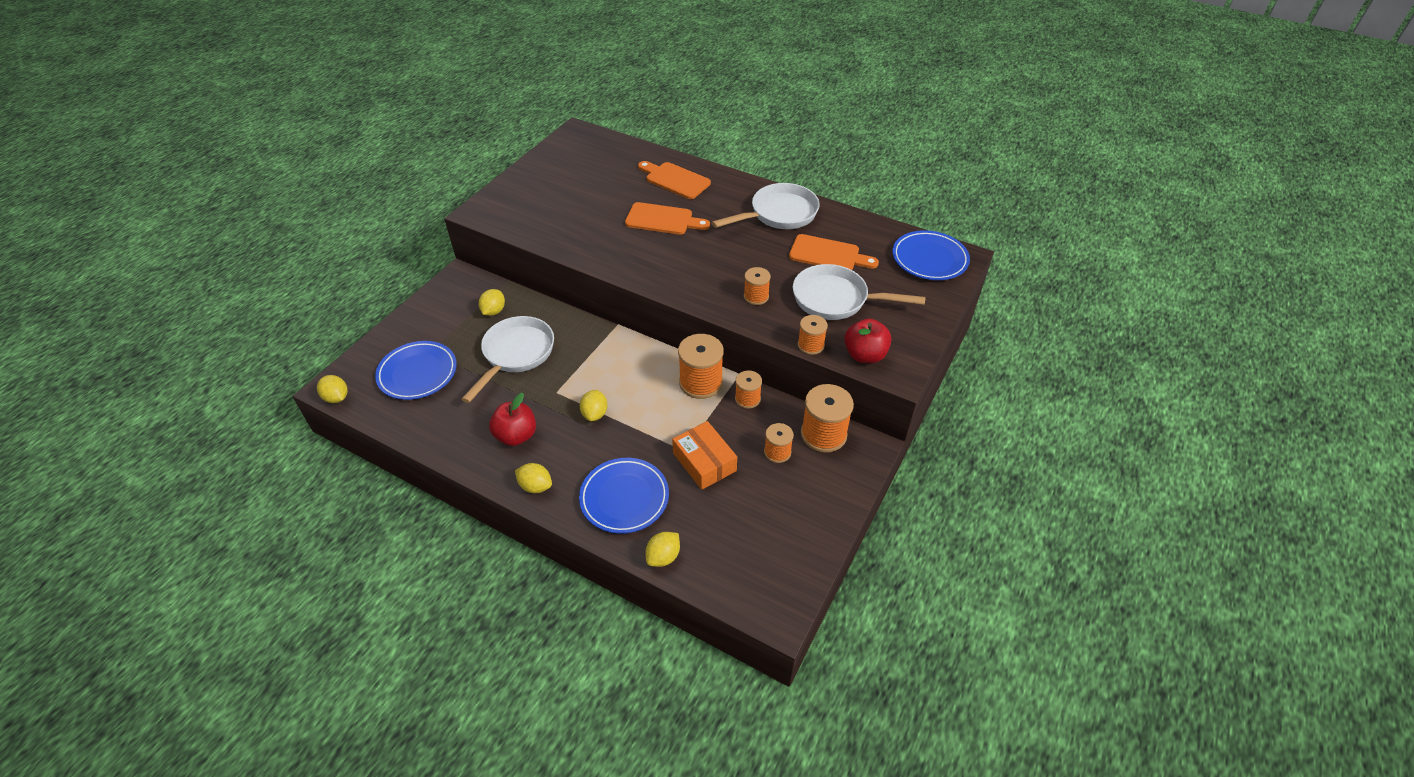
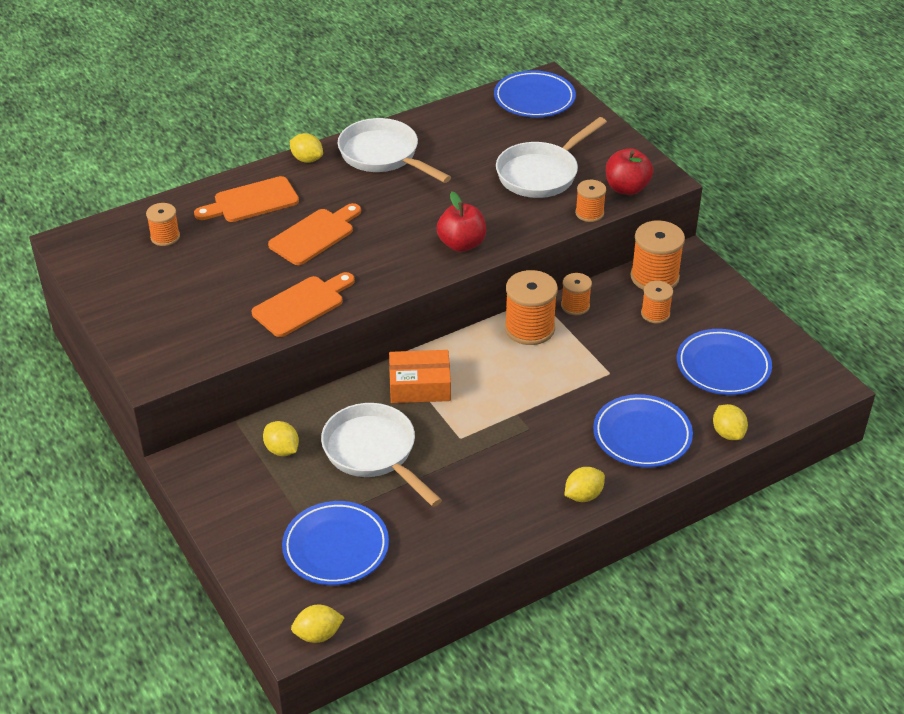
camera: 60 degrees left, 5 degrees down
red apple [489,393,536,446] -> red apple moved to [437,191,486,252]
yellow lemon [580,390,608,421] -> yellow lemon moved to [290,133,323,163]
orange box [672,421,737,490] -> orange box moved to [389,350,451,403]
white pan [712,183,820,229] -> white pan turned 45 degrees counterclockwise [338,118,451,183]
orange spool [744,267,771,305] -> orange spool moved to [146,203,180,246]
orange cutting board [789,234,879,270] -> orange cutting board moved to [252,272,355,337]
none -> blue plate [677,329,772,395]

